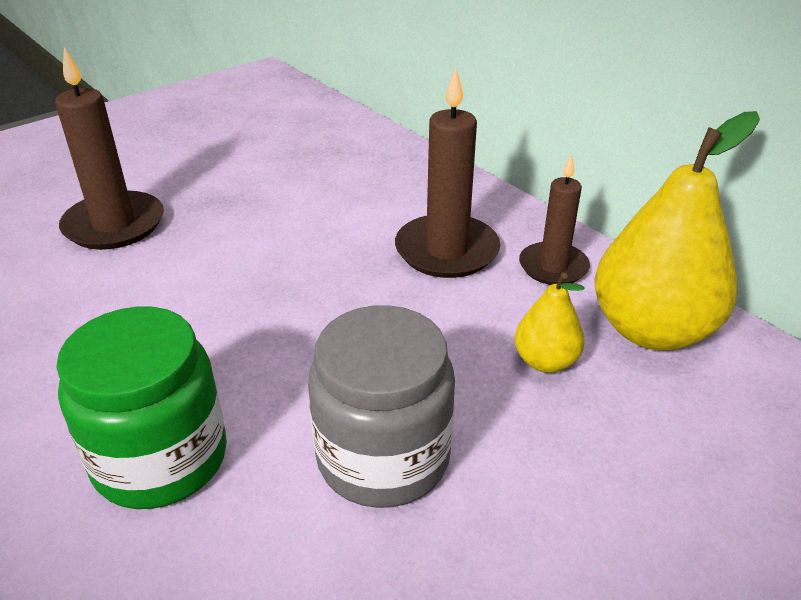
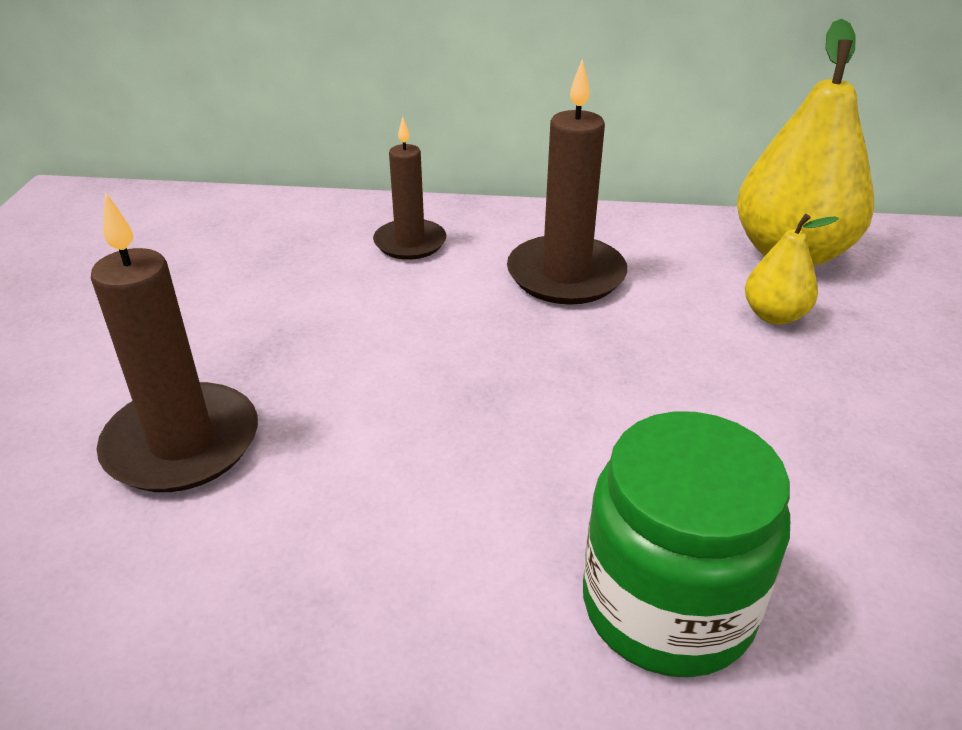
camera: 45 degrees left, 0 degrees up
grey jar [308,305,455,508] -> none
brown candle [519,154,590,285] -> brown candle moved to [373,117,446,260]

